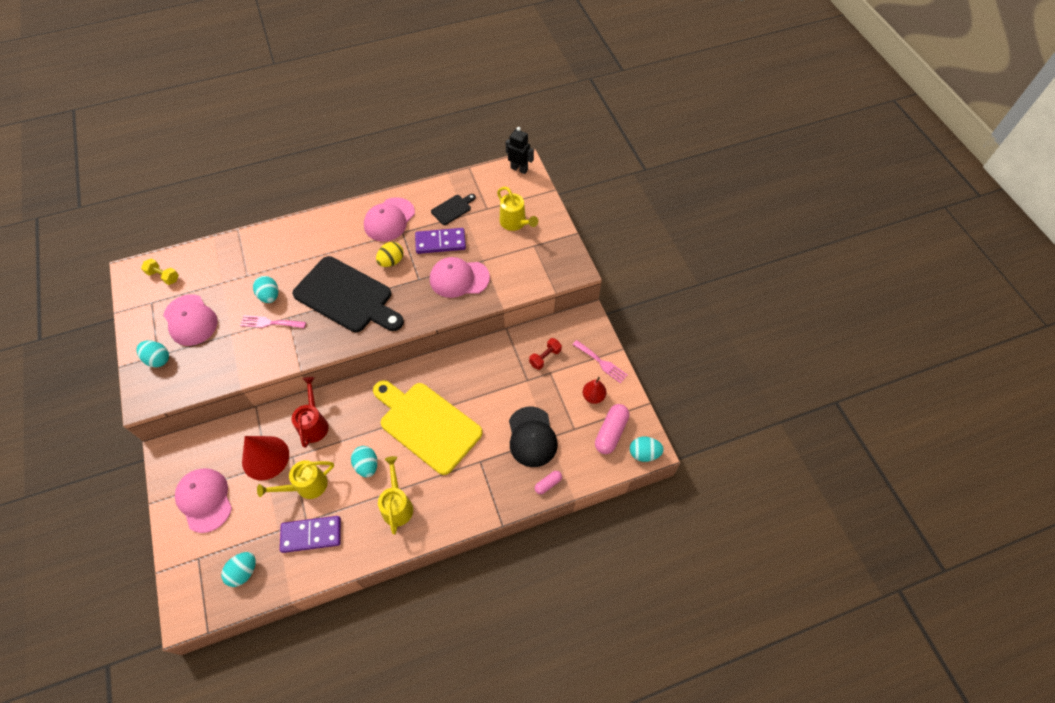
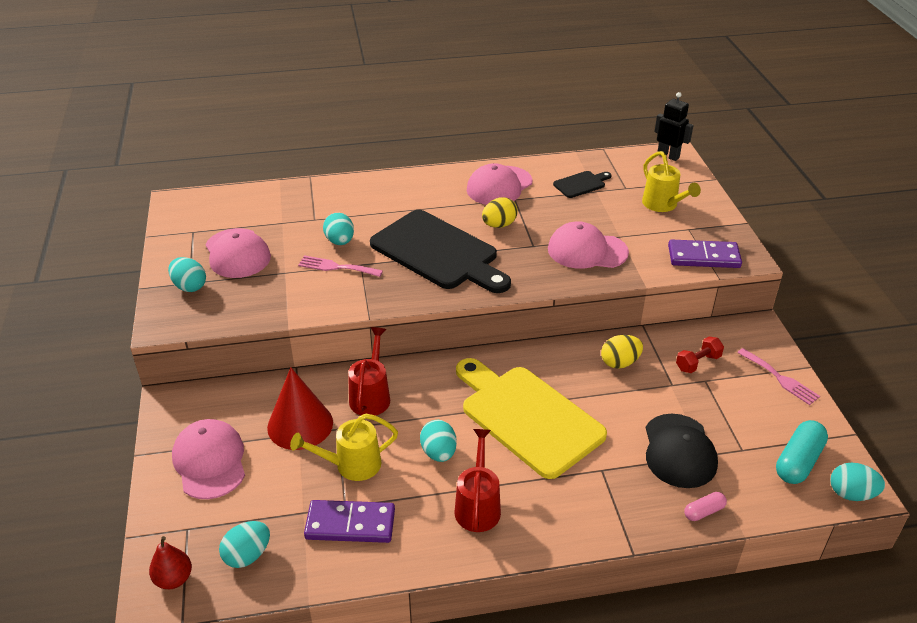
camera: 10 degrees right, 20 degrees down
yellow dumbbell [141,259,179,285] -> none
yellow watering can [378,456,413,535] -> red watering can [455,429,501,532]
purple domino [415,228,466,254] -> purple domino moved to [668,240,742,268]
red pear [583,377,606,404] -> red pear moved to [149,536,192,589]
pink capsule [595,404,629,454] -> turquoise capsule [776,420,828,484]
none -> yellow egg [601,335,643,369]

